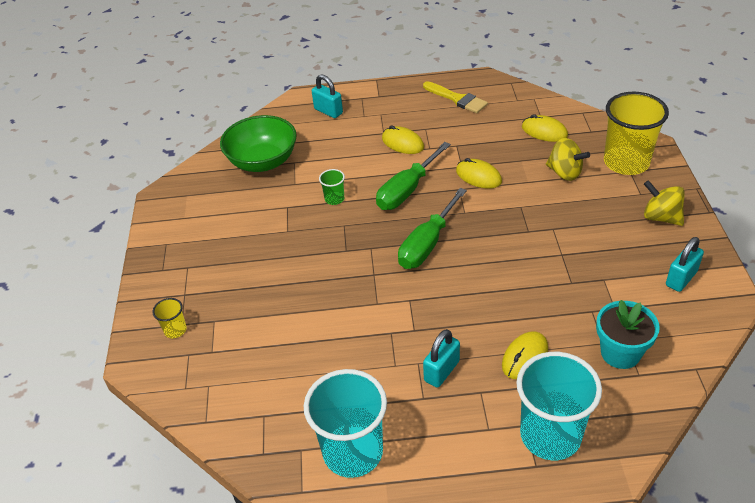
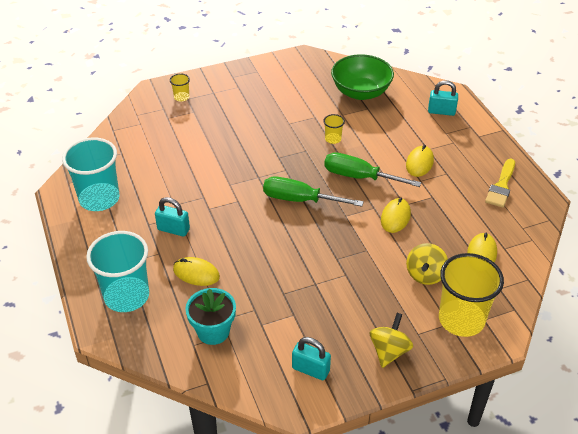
camera: 70 degrees right, 0 degrees up
turquoise padlock [312,74,343,118] -> turquoise padlock turned 75 degrees clockwise [428,80,458,116]
green cup [319,169,345,205] -> yellow cup [323,114,345,144]

